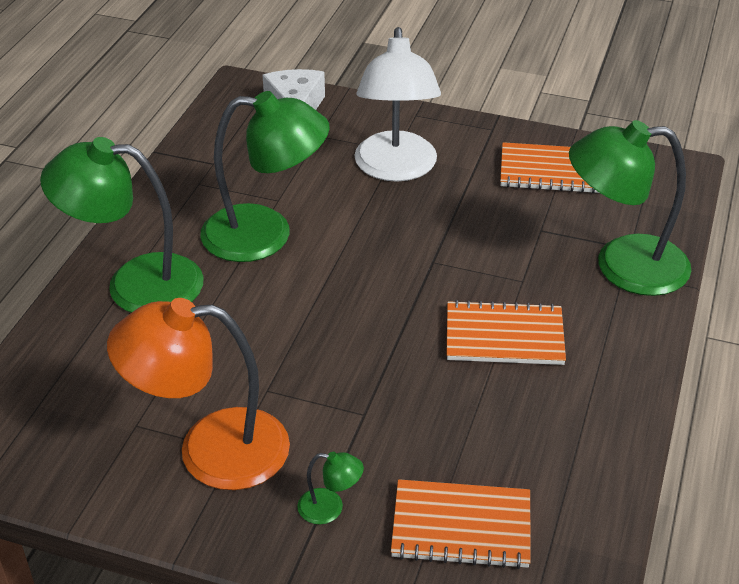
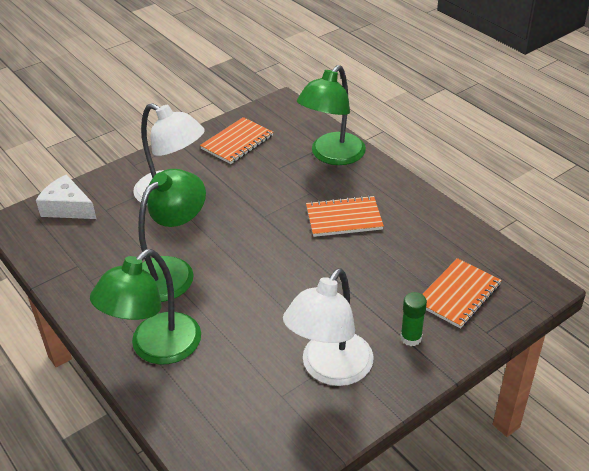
camera: 55 degrees left, 0 degrees up
orange lamp [107,298,290,490] -> white lamp [283,268,374,386]
green lamp [297,452,364,524] -> green glue stick [400,292,427,346]
orange notebook [447,300,566,365] -> orange notebook turned 45 degrees clockwise [306,195,384,237]

